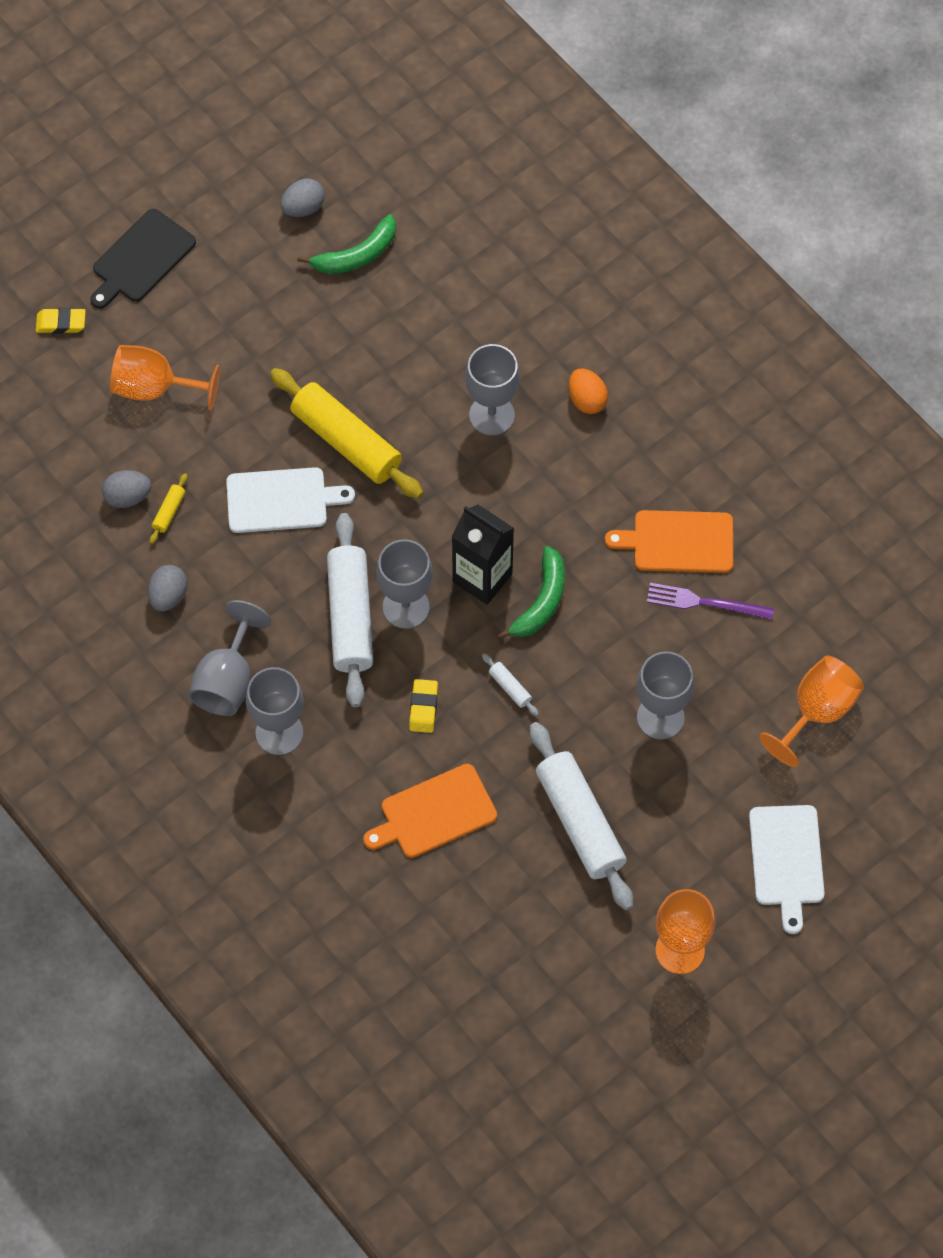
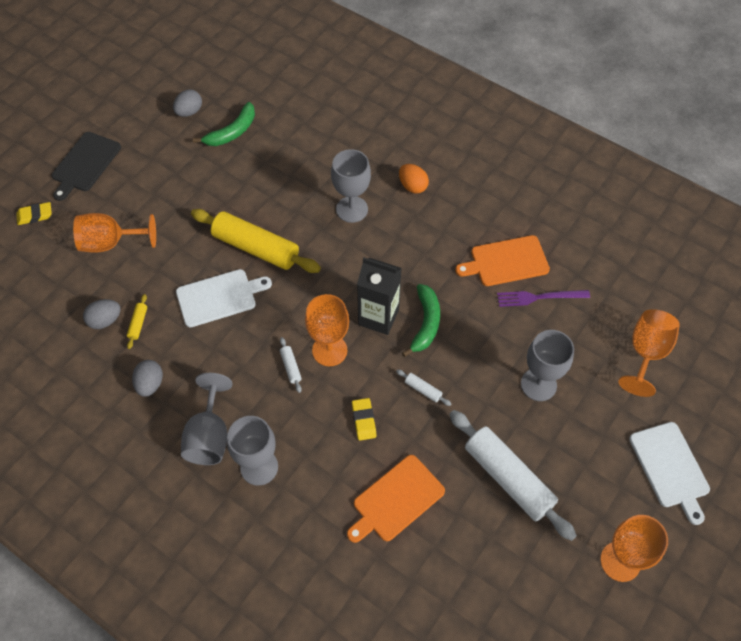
camera: 15 degrees left, 5 degrees down
white rolling pin [327,513,373,707] -> white rolling pin [280,337,302,393], size x0.40
grey goblet [376,539,433,629] -> orange goblet [305,294,349,367]

